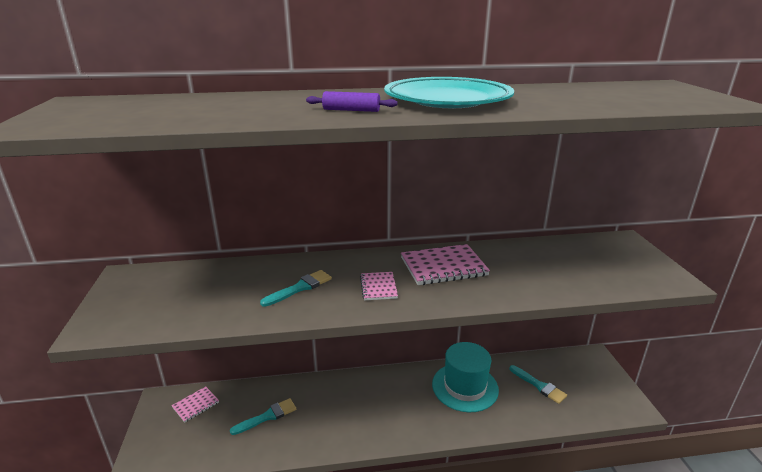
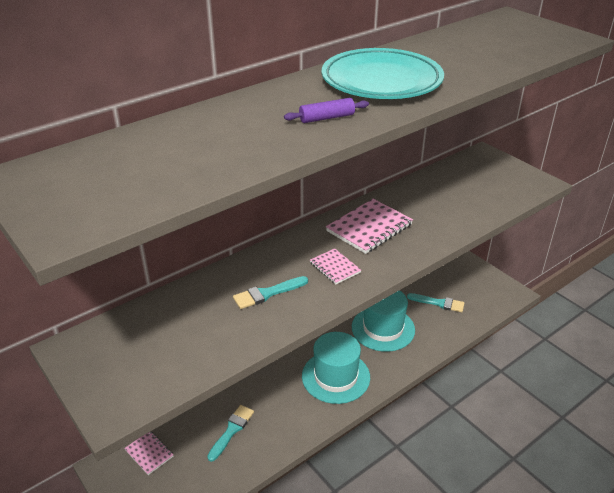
camera: 30 degrees left, 10 degrees up
pink notebook [172,386,219,423] -> pink notebook turned 60 degrees counterclockwise [124,431,173,475]
turquoise brush [260,270,332,307] -> turquoise brush turned 135 degrees counterclockwise [233,276,308,309]
none -> turquoise hat [302,332,370,404]

